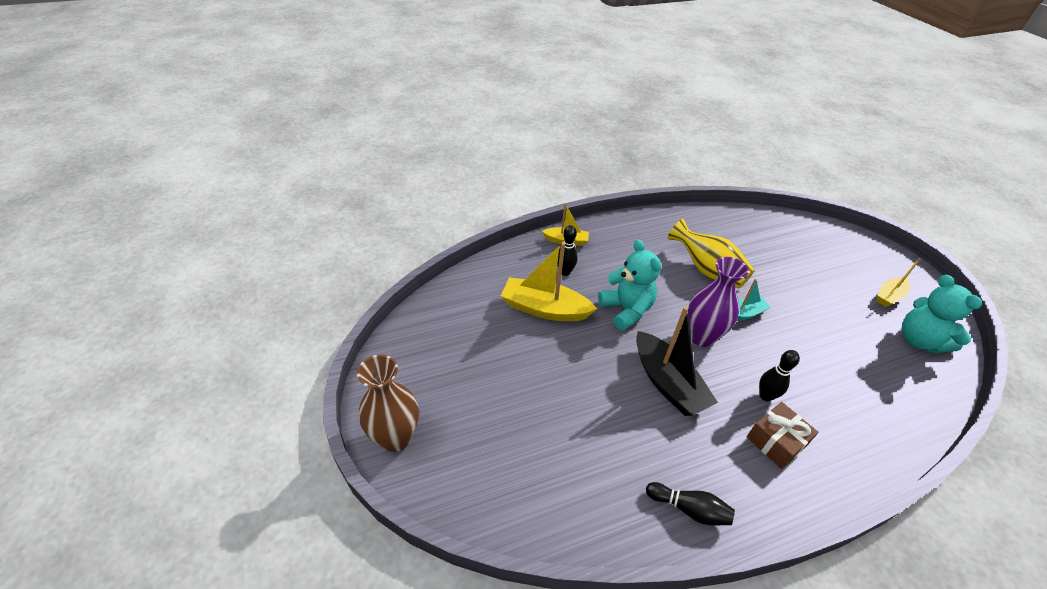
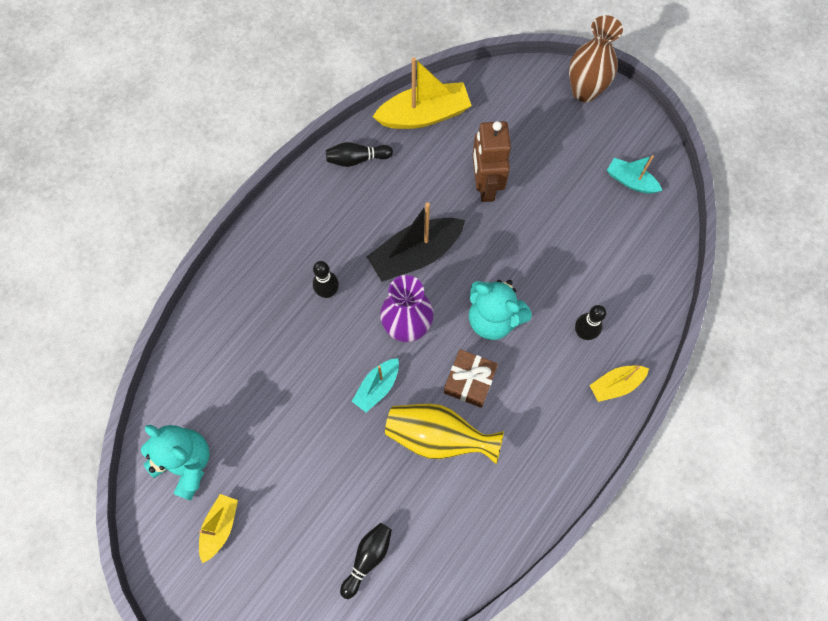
camera: 150 degrees right, 25 degrees up
yellow boat [501,242,597,321] -> yellow boat moved to [373,57,472,129]
black boat [636,306,718,416] -> black boat turned 60 degrees counterclockwise [367,203,465,282]
brown gift [747,402,818,469] -> brown gift moved to [444,349,498,408]
none -> black bowling pin [340,523,392,599]
none -> brown robot [472,121,511,202]
none -> turquoise boat [607,155,662,194]

